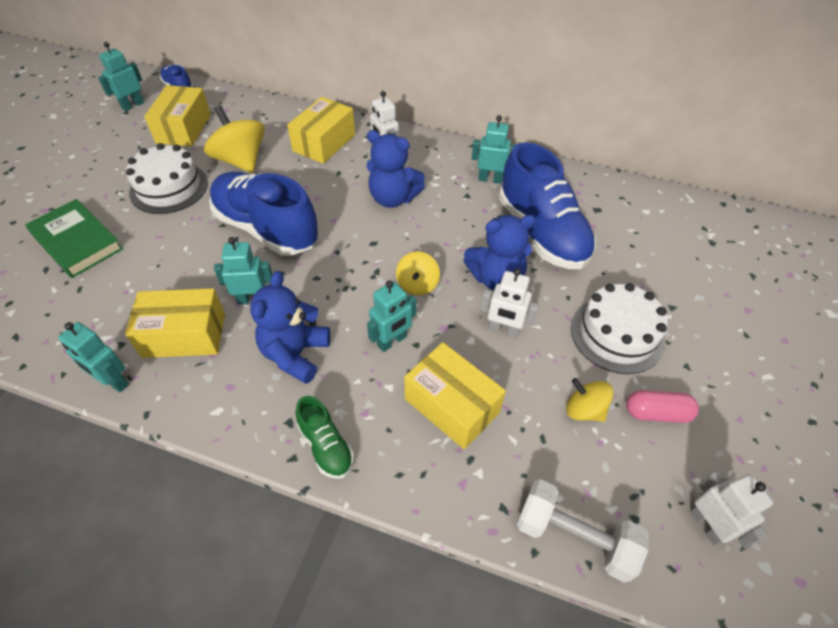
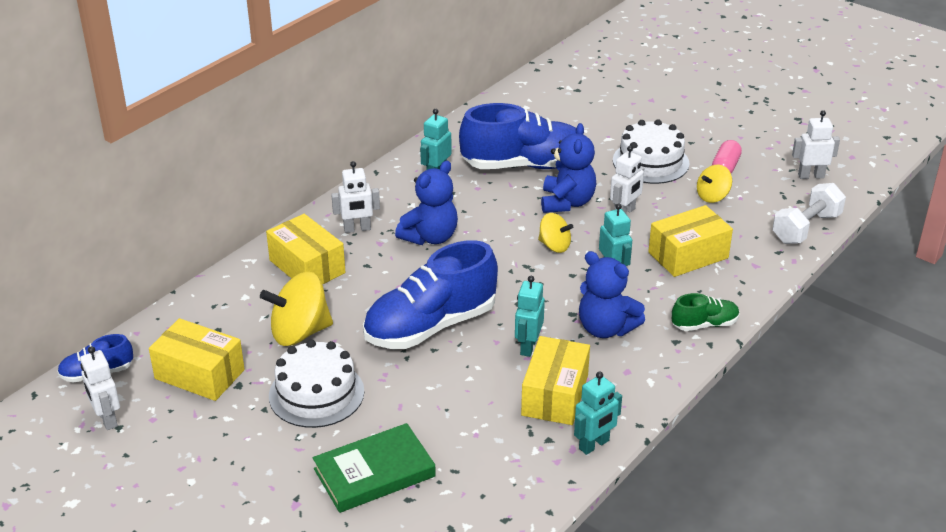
camera: 70 degrees left, 15 degrees down
turquoise robot [98,42,144,111] -> white robot [80,346,120,430]

